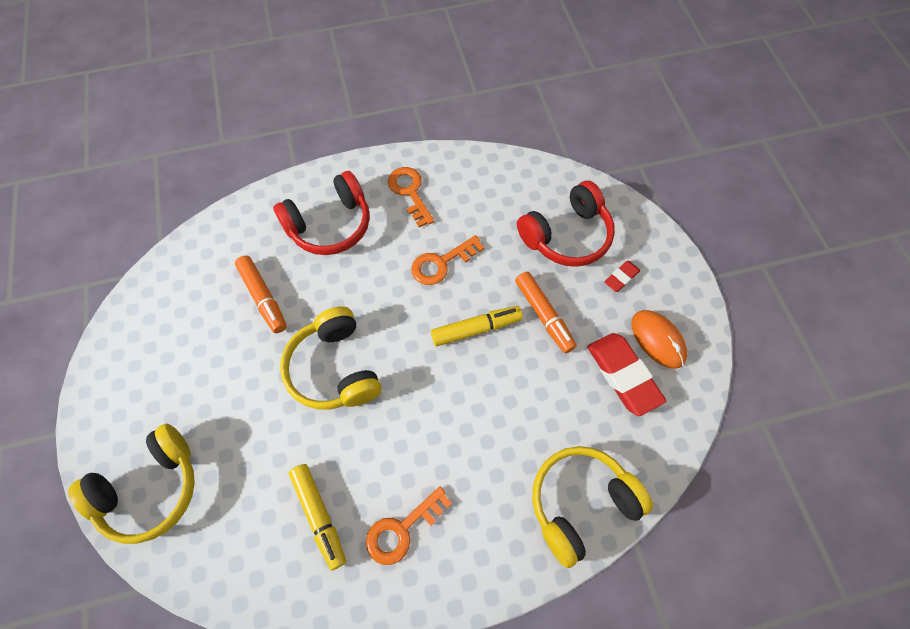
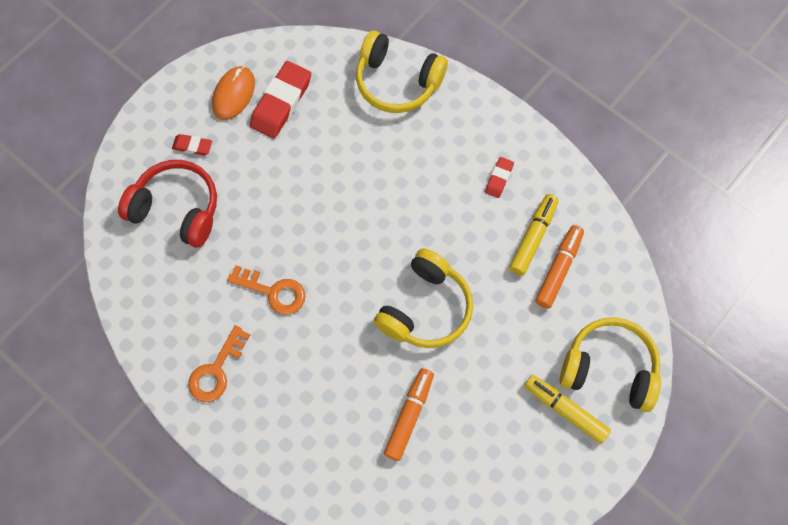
camera: 125 degrees left, 5 degrees up
red headphones [273,171,370,255] -> none
orange key [366,486,452,565] -> red eraser [485,157,514,198]
yellow marker [431,306,523,346] -> yellow marker moved to [524,375,611,444]
orange marker [515,272,577,353] -> orange marker moved to [535,225,584,309]

